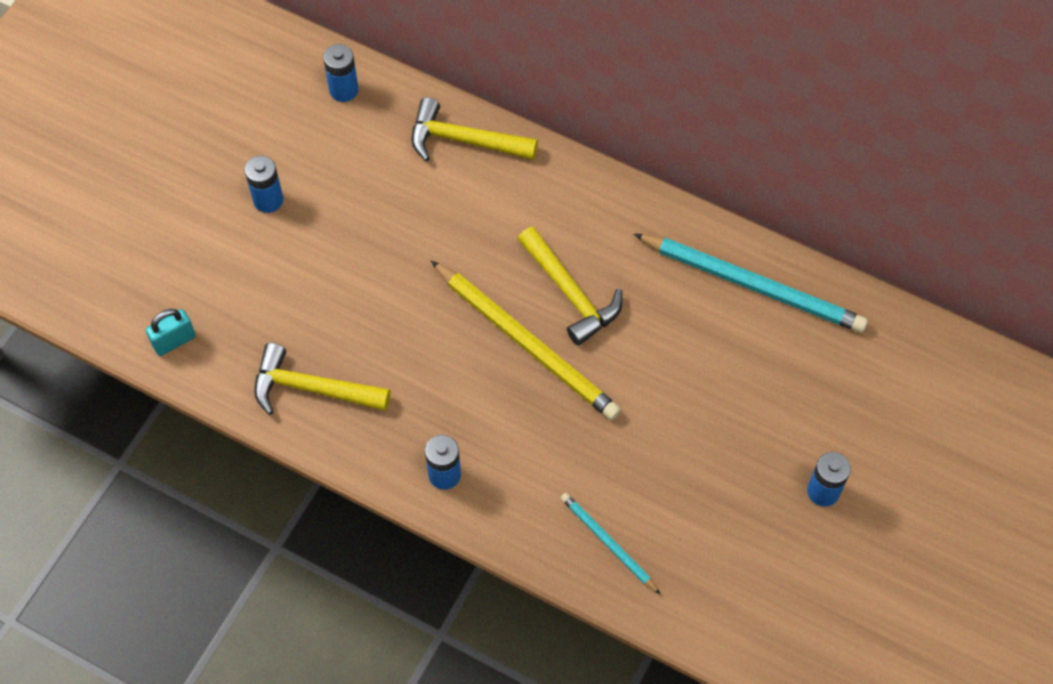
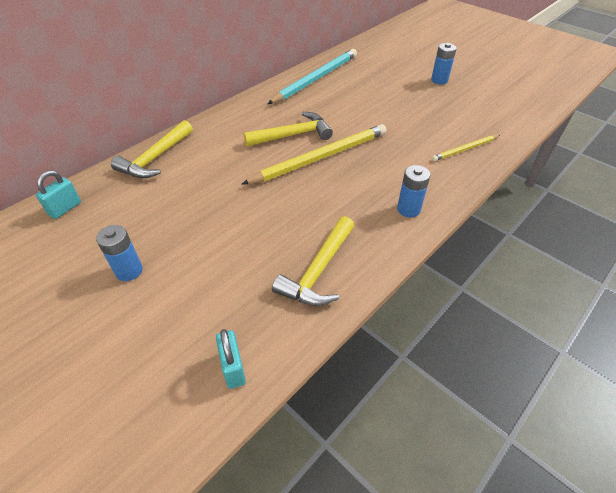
camera: 75 degrees left, 15 degrees down
blue battery [323,44,358,102] -> turquoise padlock [36,170,81,219]
turquoise pencil [561,493,660,594] -> yellow pencil [432,135,500,161]

